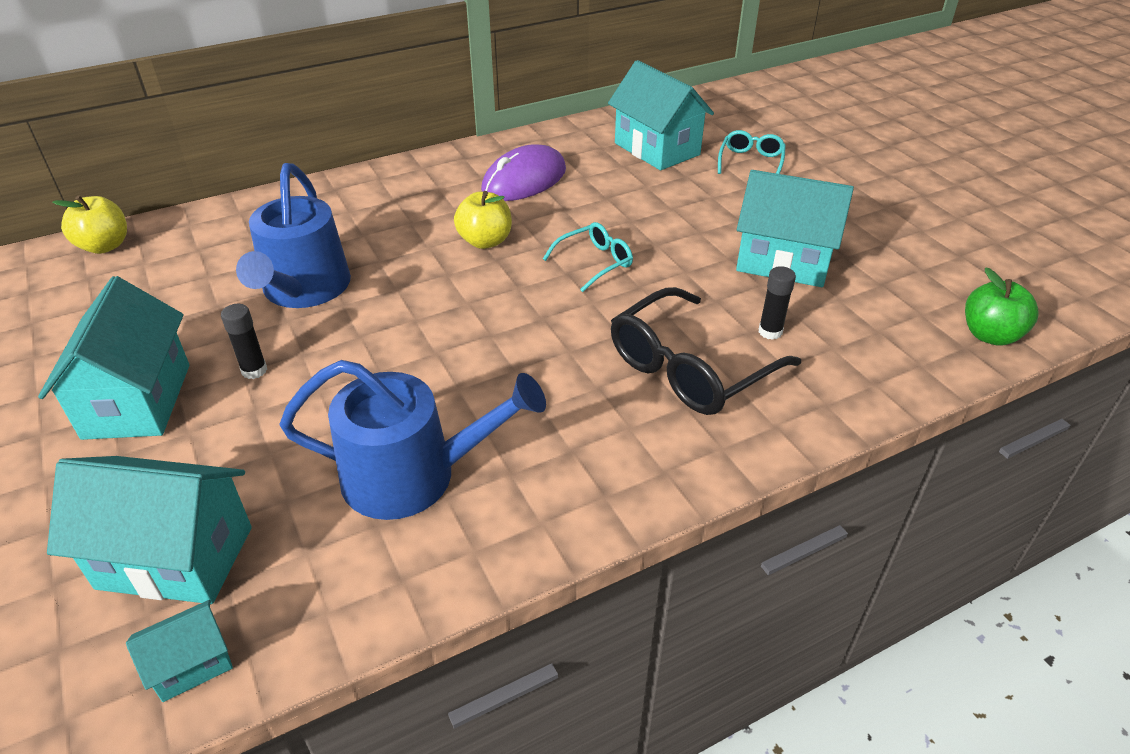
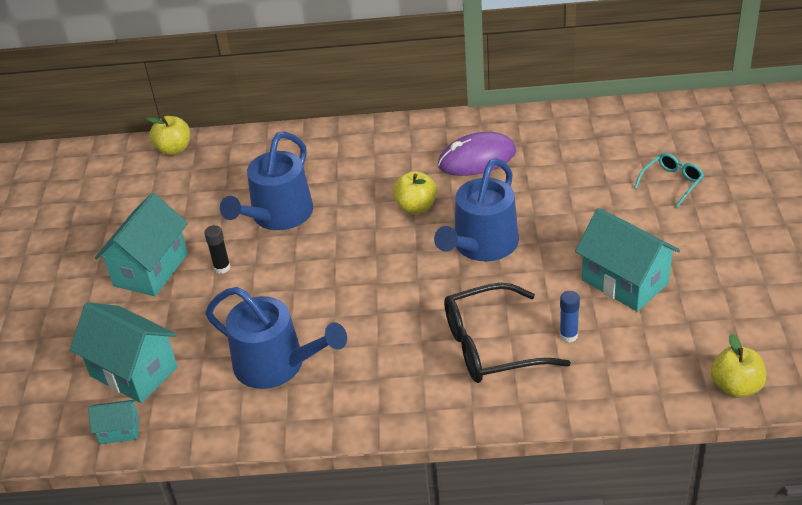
camera: 30 degrees right, 0 degrees up
turquoise glasses [543,222,633,292] -> blue watering can [434,158,519,262]
turquoise house [608,60,714,171] -> none
black glue stick [759,266,796,340] -> blue glue stick [560,291,580,343]
green apple [965,267,1039,346] -> yellow apple [711,334,766,398]

